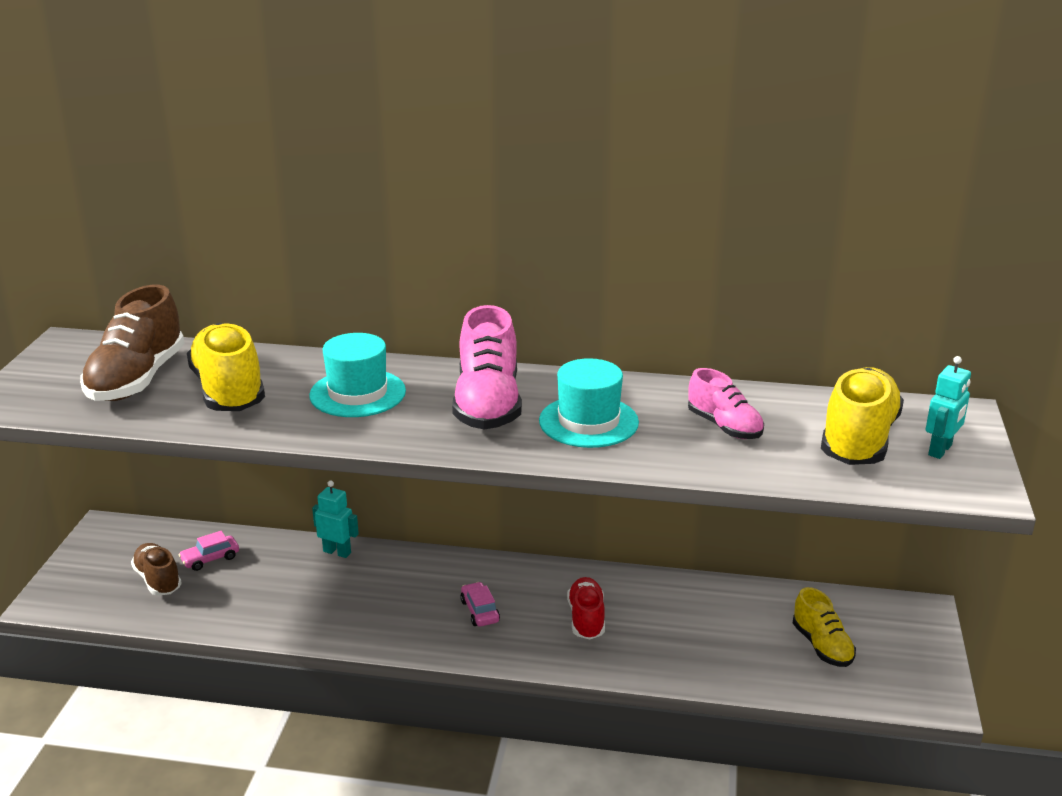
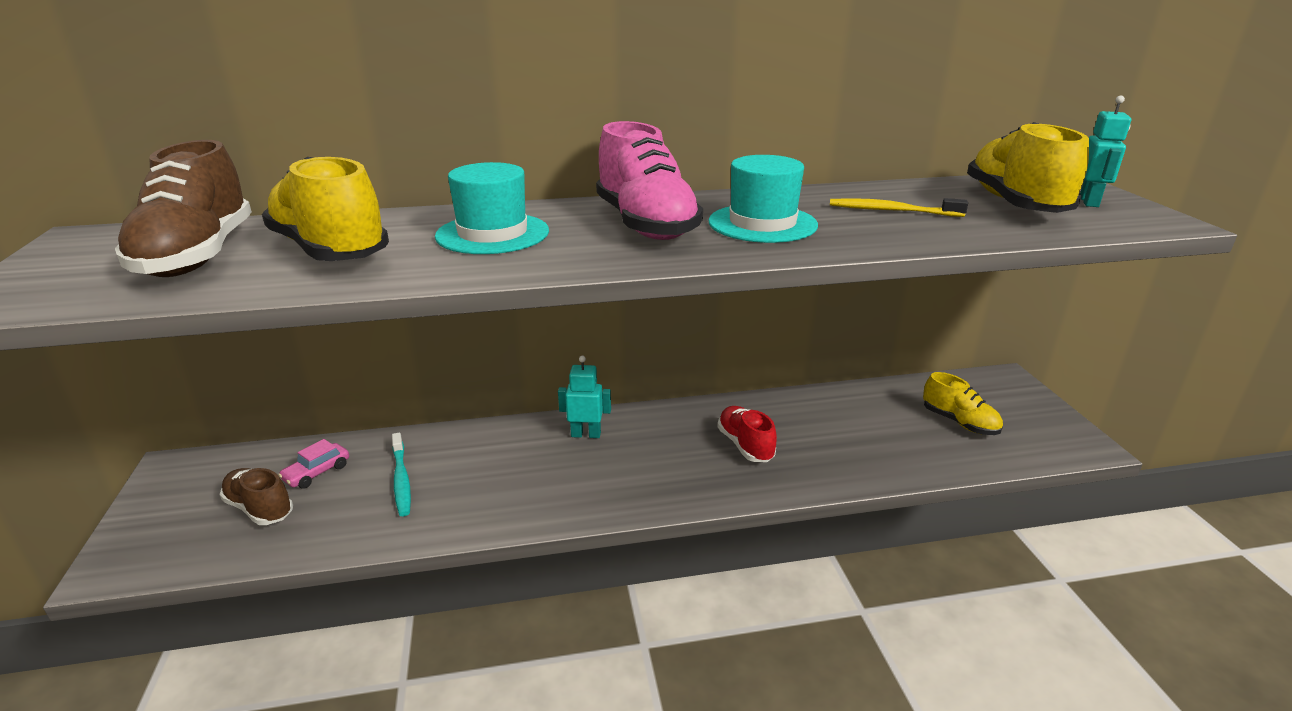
camera: 20 degrees left, 0 degrees up
turquoise robot [312,481,359,558] -> turquoise robot moved to [558,356,611,438]
pink car [460,582,500,626] -> none
pink shoe [688,368,764,439] -> yellow toothbrush [830,198,968,217]
none -> turquoise toothbrush [392,432,411,516]

